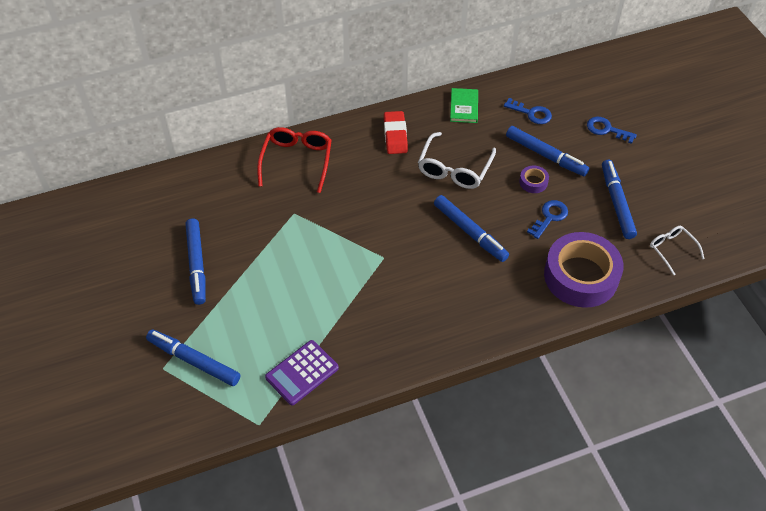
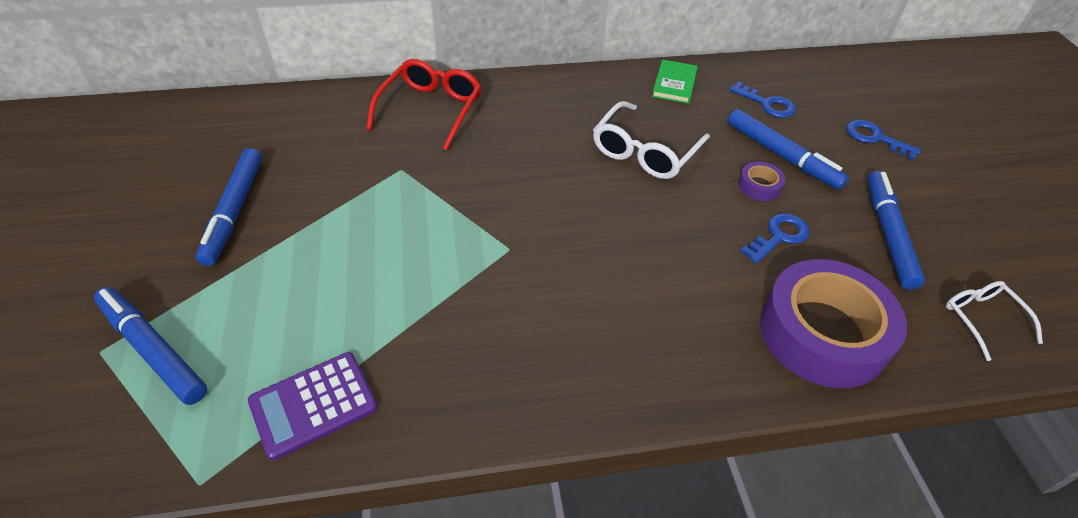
camera: 10 degrees right, 5 degrees down
red eraser [384,111,408,154] -> none
blue marker [434,195,509,262] -> none

